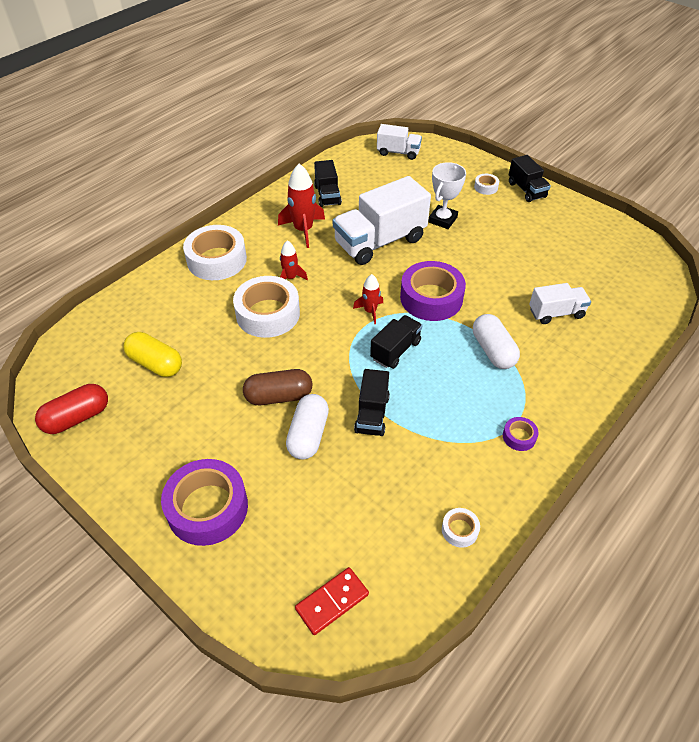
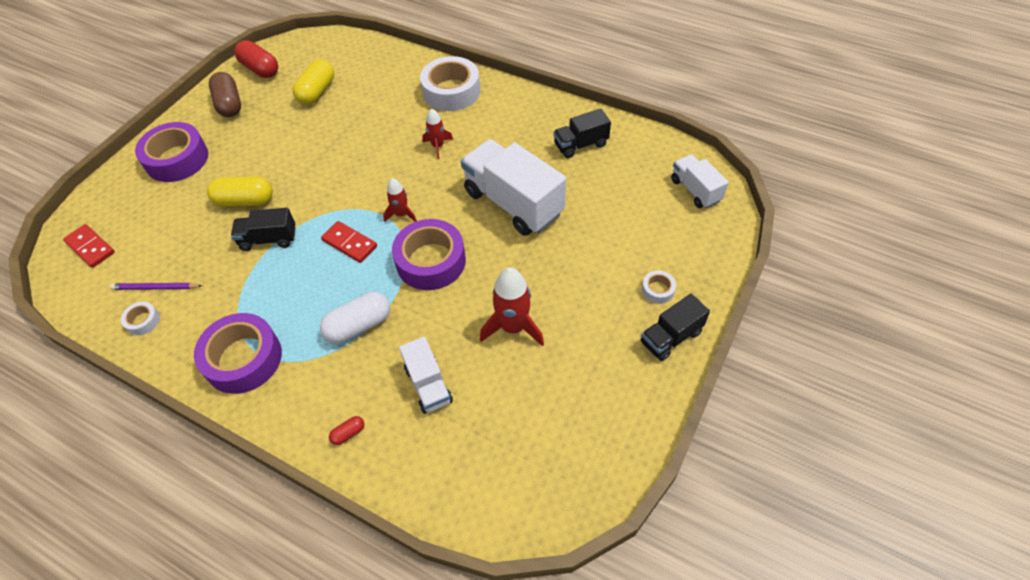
camera: 80 degrees right, 5 degrees up
white tape [233,276,300,338] -> none
brown capsule [243,369,312,405] -> brown capsule moved to [209,72,241,117]
red rocket [278,164,325,248] -> red rocket moved to [480,267,544,347]
white capsule [286,394,329,460] -> yellow capsule [207,176,273,207]
black truck [370,315,423,369] -> red domino [321,221,377,263]
white truck [377,124,422,160] -> white truck turned 150 degrees clockwise [671,154,729,208]
white trophy [428,162,466,229] -> none
purple tape [503,417,539,451] -> purple tape [194,313,282,394], size x2.24
none -> purple pencil [110,283,202,290]
none -> red capsule [329,416,364,445]

